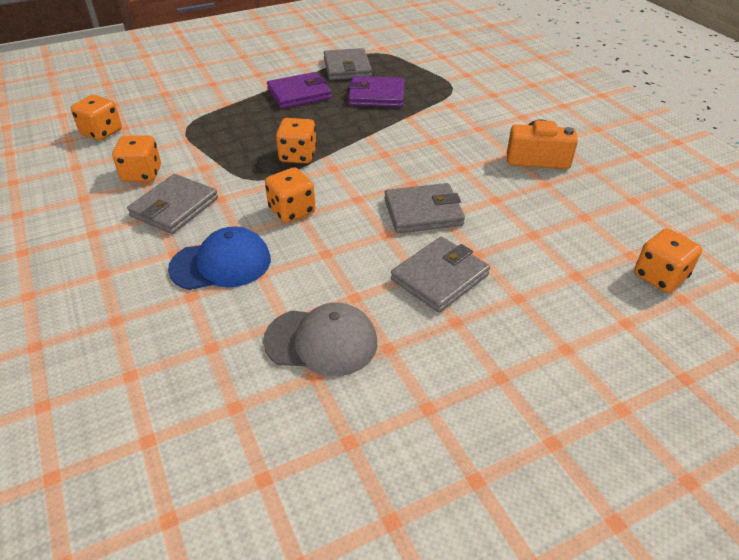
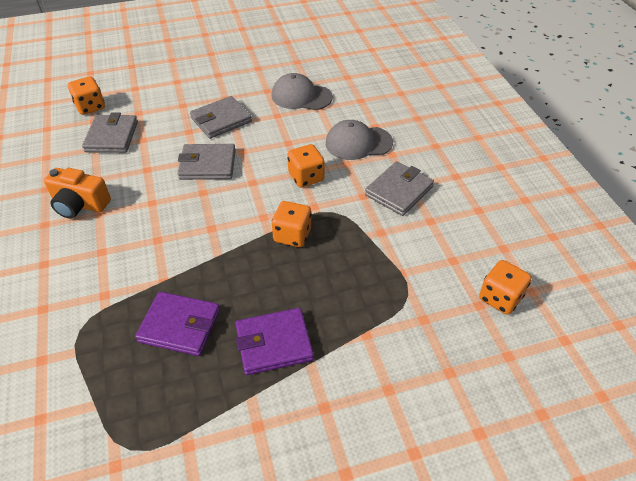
camera: 170 degrees left, 5 degrees up
orange dice [112,135,161,182] -> none
blue cap [168,226,271,290] -> grey cap [326,120,393,160]
grey wallet [324,48,372,80] -> grey wallet moved to [82,113,138,153]

